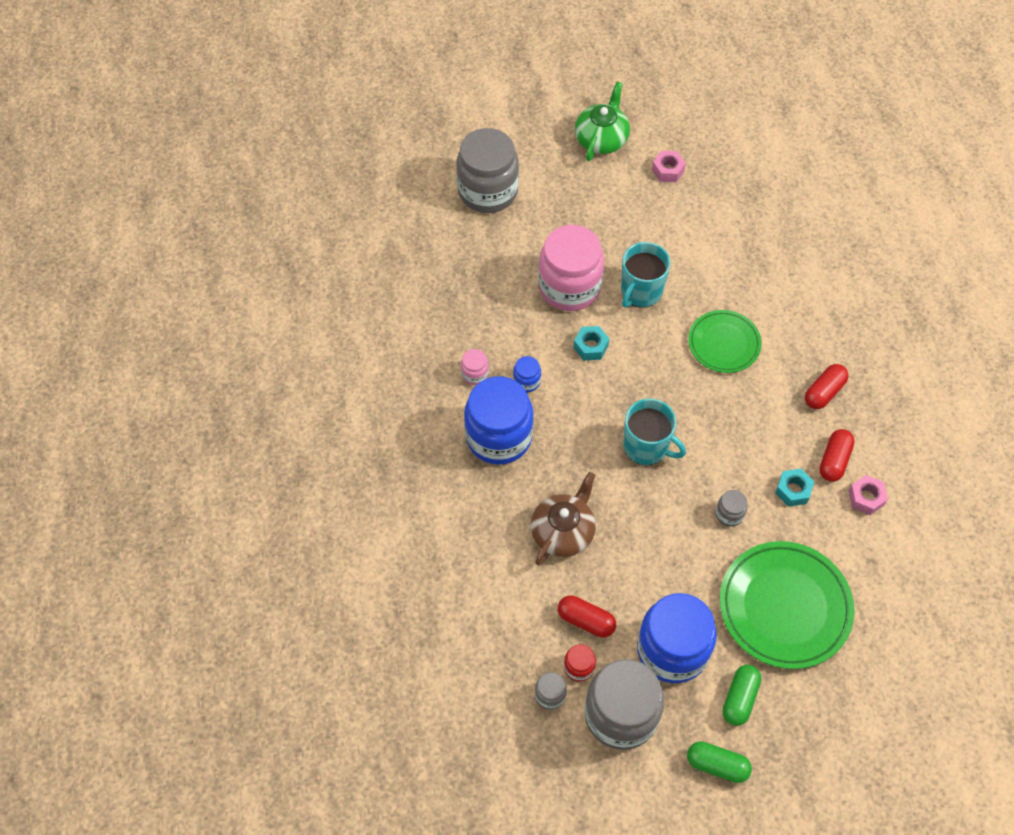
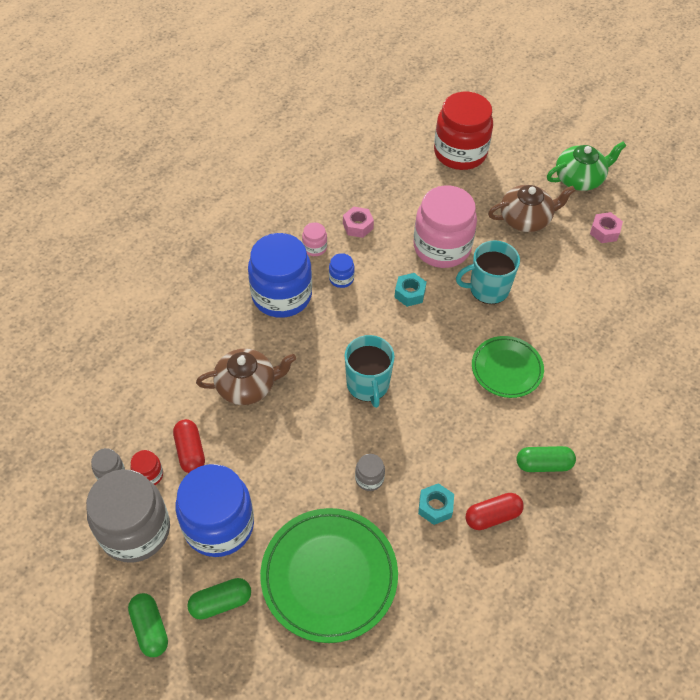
camera: 45 degrees right, 5 degrees down
grey jar [456,128,519,213] -> red jar [434,92,493,170]
red capsule [805,364,849,409] -> green capsule [517,446,576,472]
pink nut [849,475,888,515] -> pink nut moved to [343,206,374,238]
none -> brown teapot [488,185,576,232]

